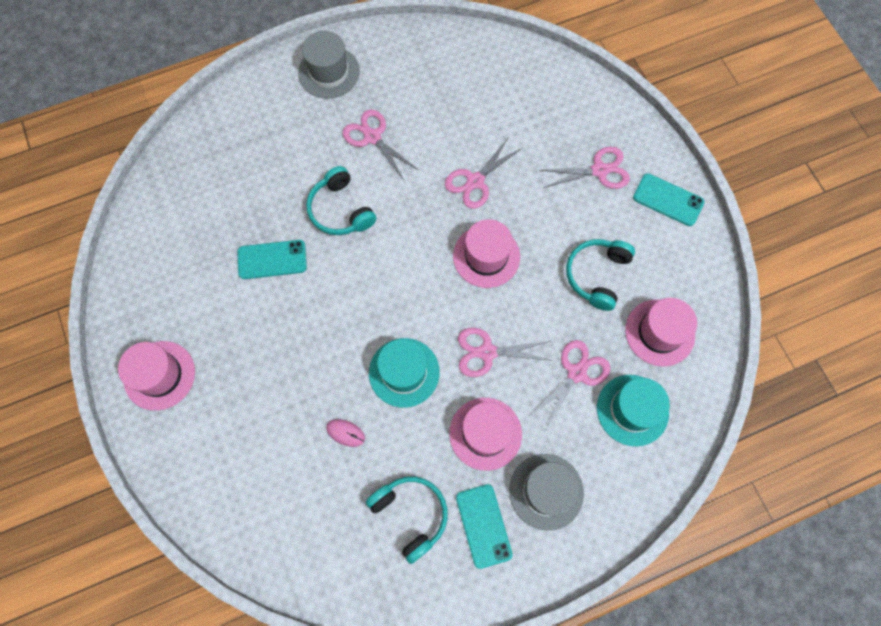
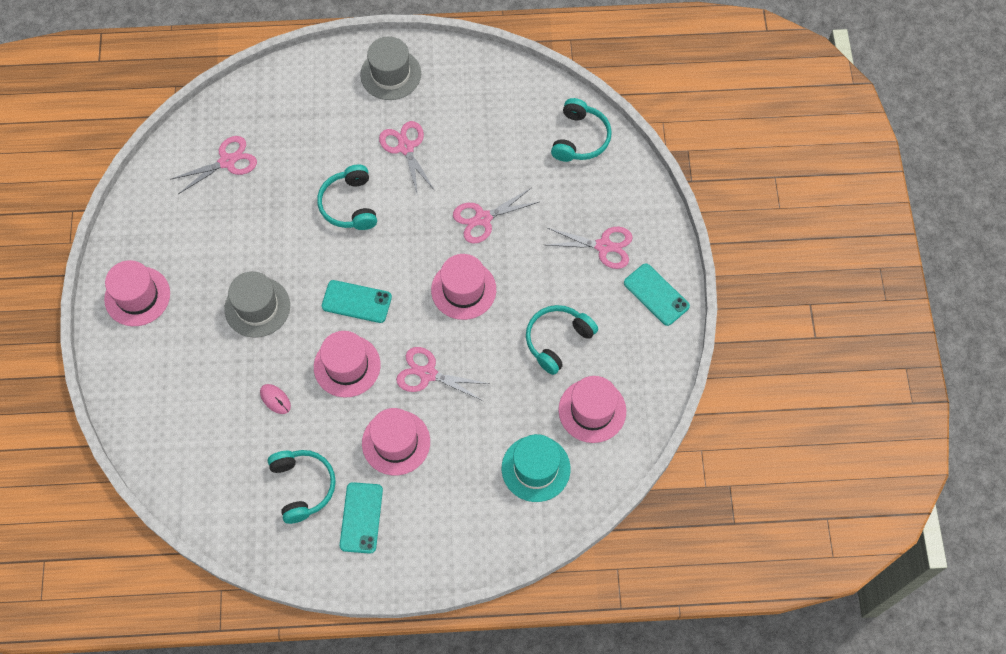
camera: 20 degrees right, 5 degrees down
turquoise phone [237,240,307,279] -> turquoise phone moved to [322,280,392,323]
turquoise hat [369,338,440,408] -> pink hat [314,331,381,398]
grey hat [509,454,584,531] -> grey hat moved to [224,271,290,338]
pink scissors [530,340,610,428] -> pink scissors moved to [170,136,257,194]
none -> turquoise headphones [551,98,612,162]

